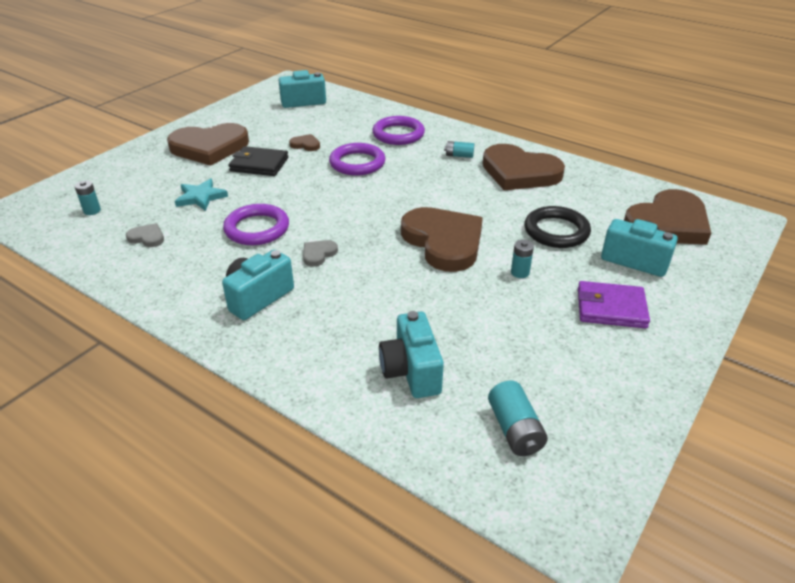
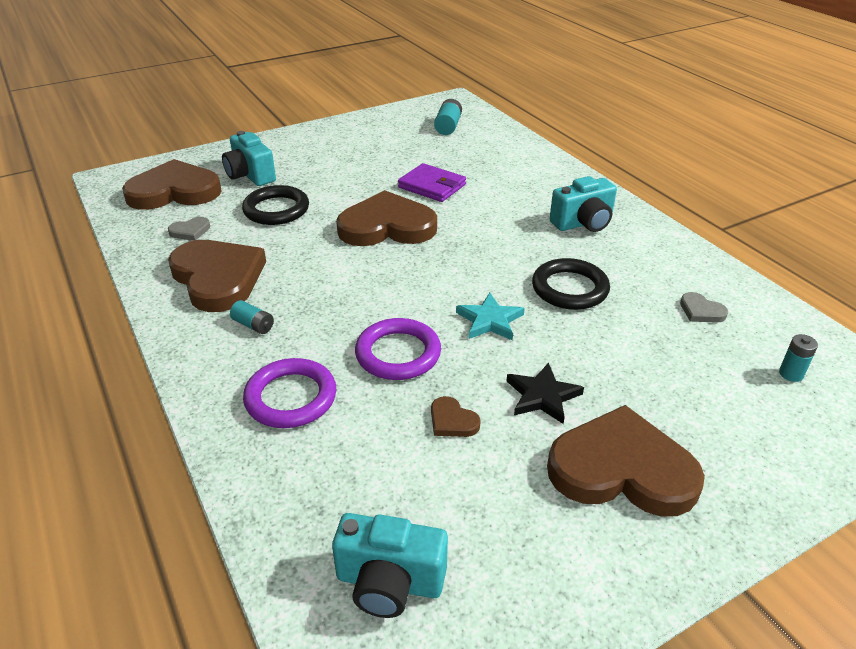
camera: 155 degrees left, 0 degrees up
turquoise star [175,178,228,211] -> turquoise star moved to [456,293,525,341]
purple ring [223,204,289,245] -> black ring [532,258,610,310]
black wallet [228,146,288,176] -> black star [507,363,584,424]
grey heart [303,240,338,267] -> grey heart moved to [168,217,210,241]
turquoise camera [379,311,444,398] -> none
brown heart [401,207,483,272] -> brown heart turned 90 degrees clockwise [336,190,437,246]
turquoise battery [511,240,534,278] -> none
purple wallet [578,281,650,328] -> purple wallet moved to [398,163,466,202]

